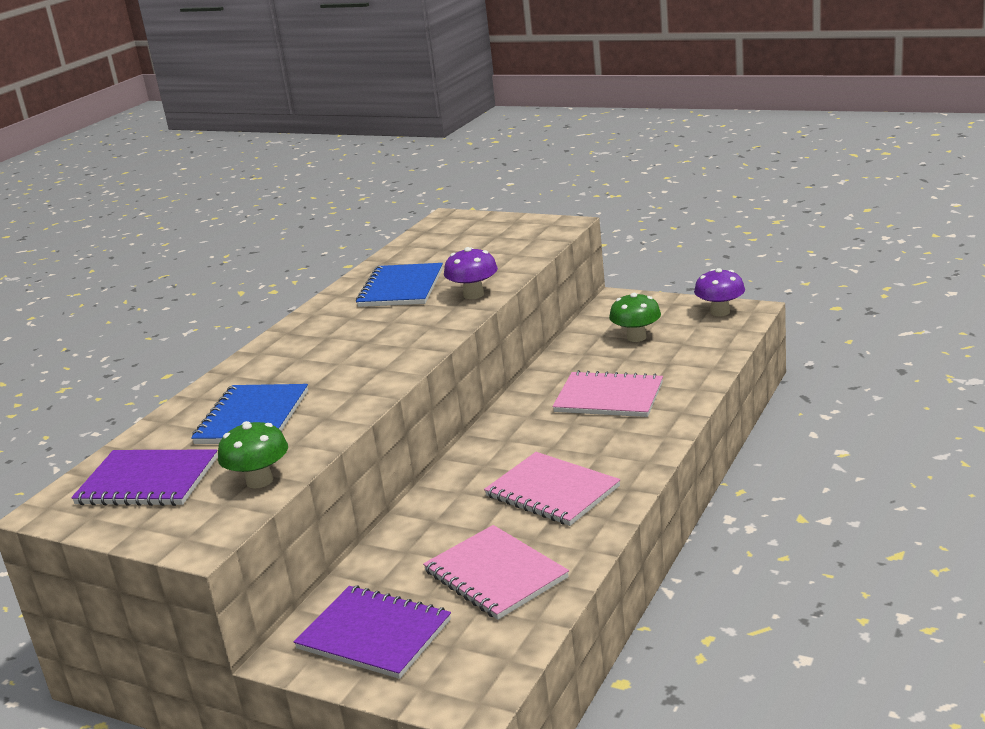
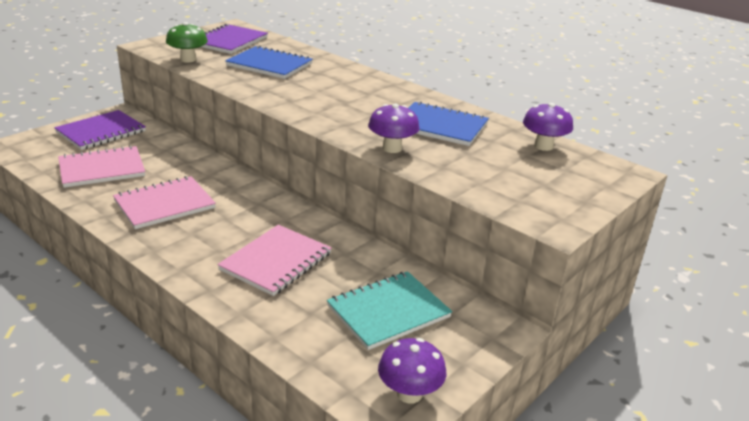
camera: 100 degrees right, 5 degrees up
green mushroom [609,293,661,342] -> turquoise notebook [327,271,452,350]
none -> purple mushroom [523,103,573,151]

